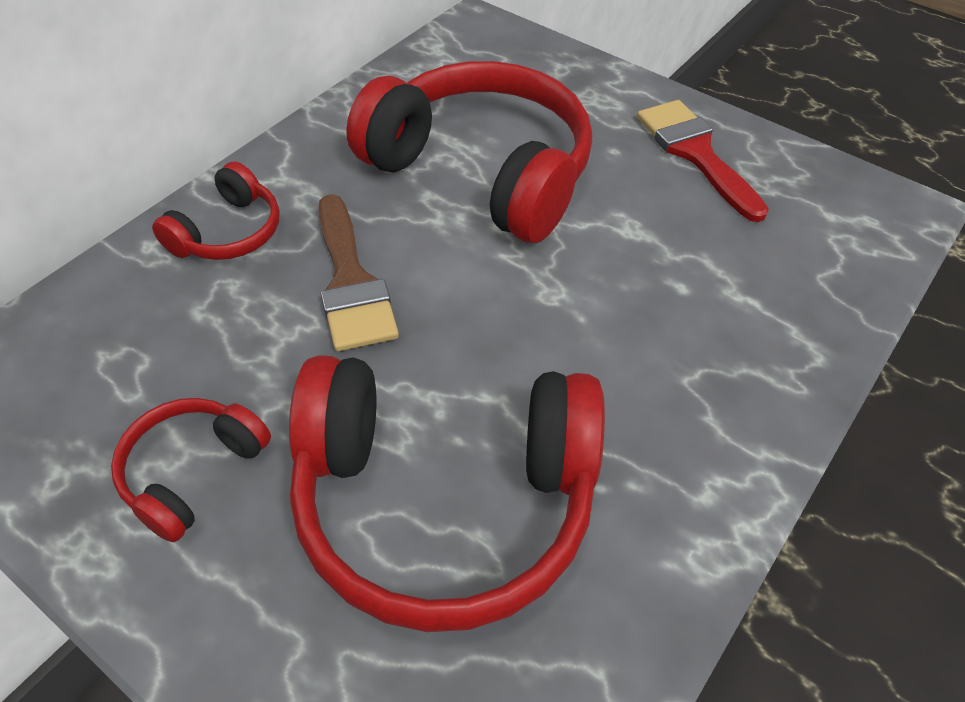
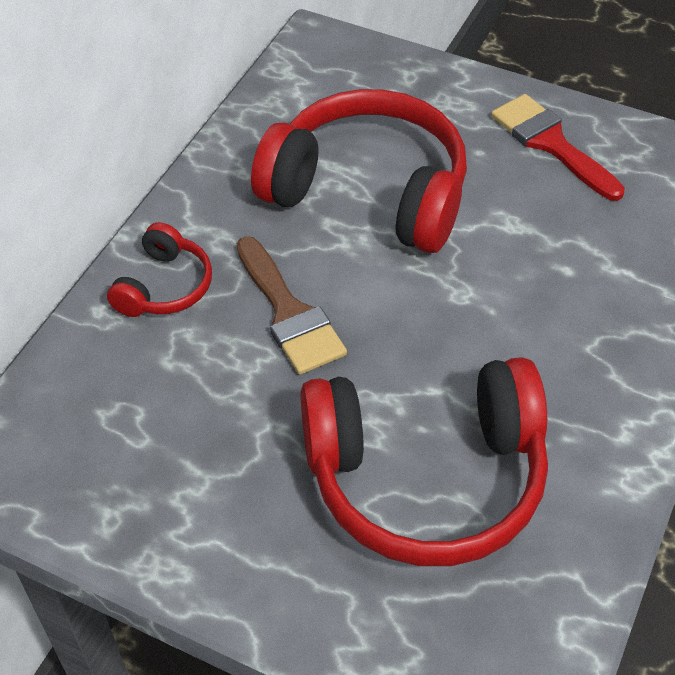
camera: 10 degrees left, 0 degrees up
red headphones [111,398,271,542] -> none

